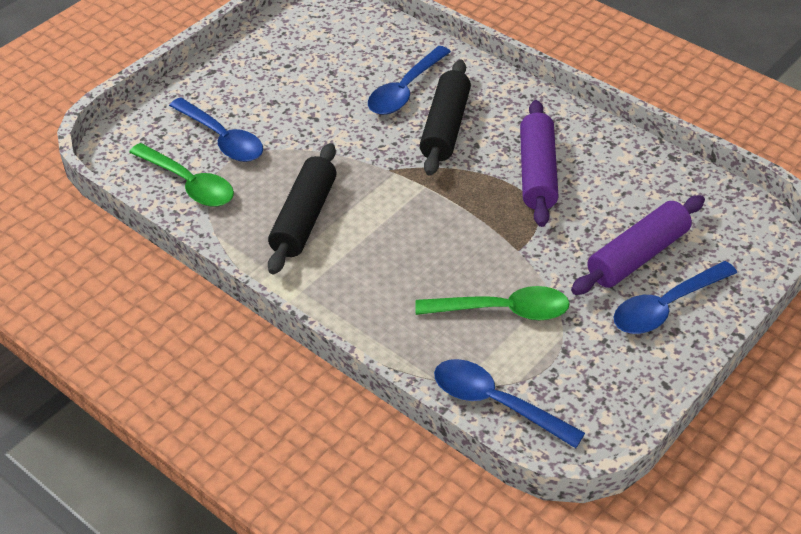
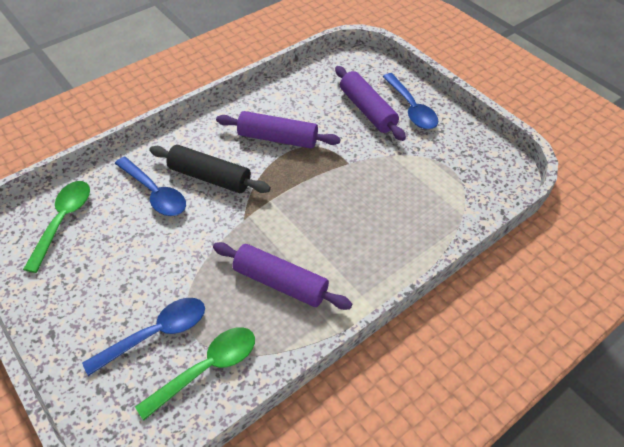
camera: 80 degrees left, 5 degrees up
black rolling pin [268,143,337,275] -> purple rolling pin [213,242,352,310]
green spoon [415,286,570,320] -> green spoon moved to [23,181,90,273]
blue spoon [434,359,585,448] -> none

